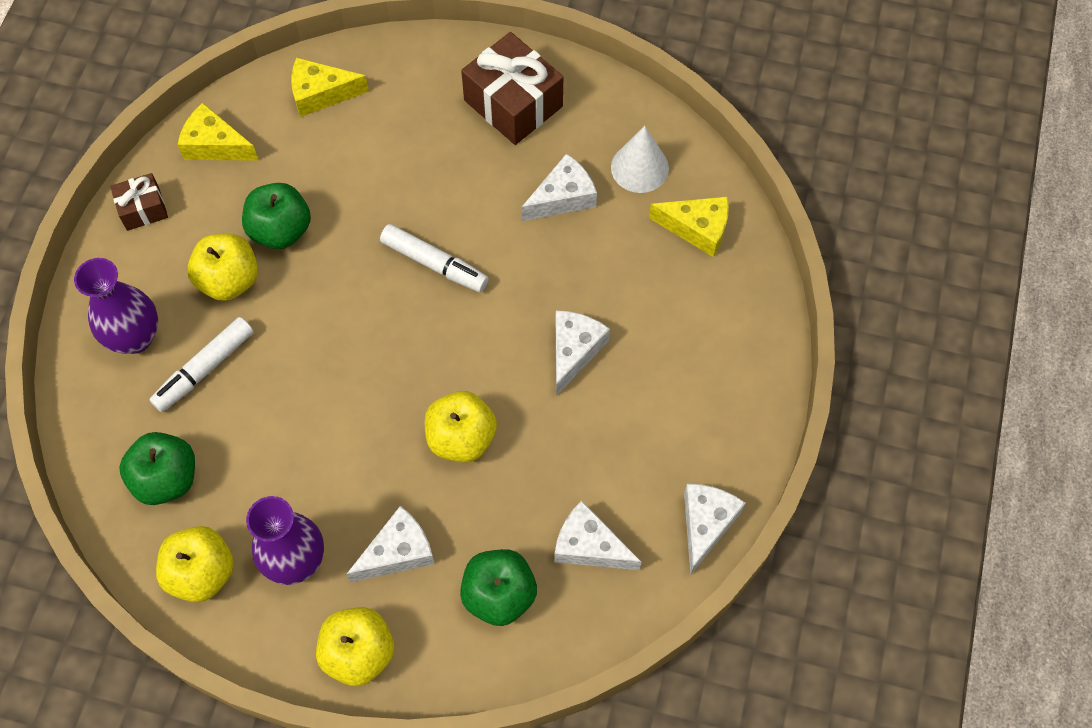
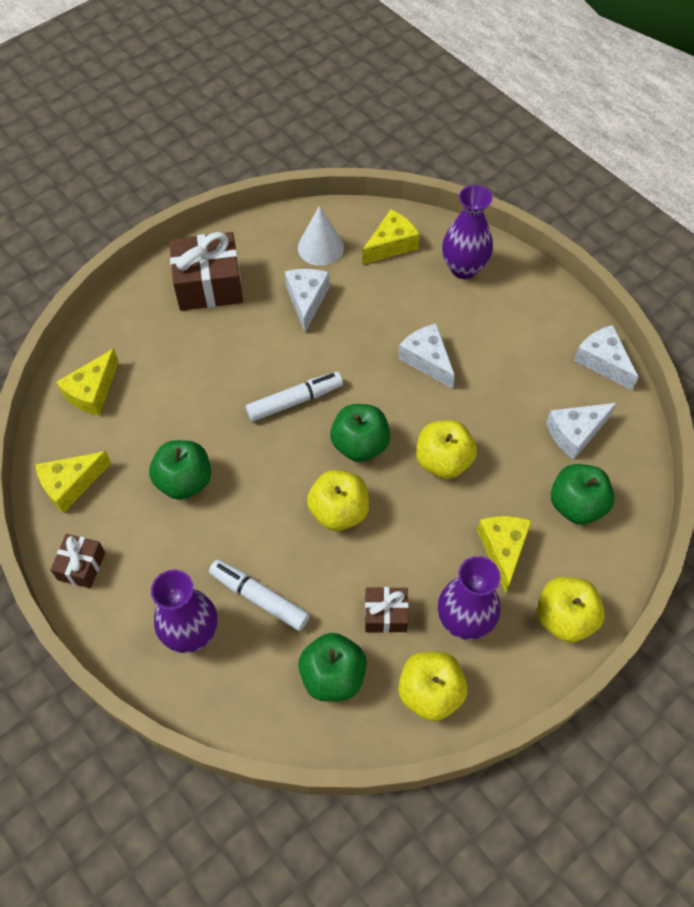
camera: 55 degrees left, 5 degrees down
white marker [149,317,253,412] -> white marker turned 135 degrees clockwise [209,559,310,631]
yellow apple [187,234,258,301] -> yellow apple moved to [307,470,369,531]
white cheese [347,506,435,582] -> yellow cheese [477,516,532,593]
none -> green apple [330,404,391,462]
none -> brown gift [365,587,409,633]
none -> purple vase [442,185,493,279]

